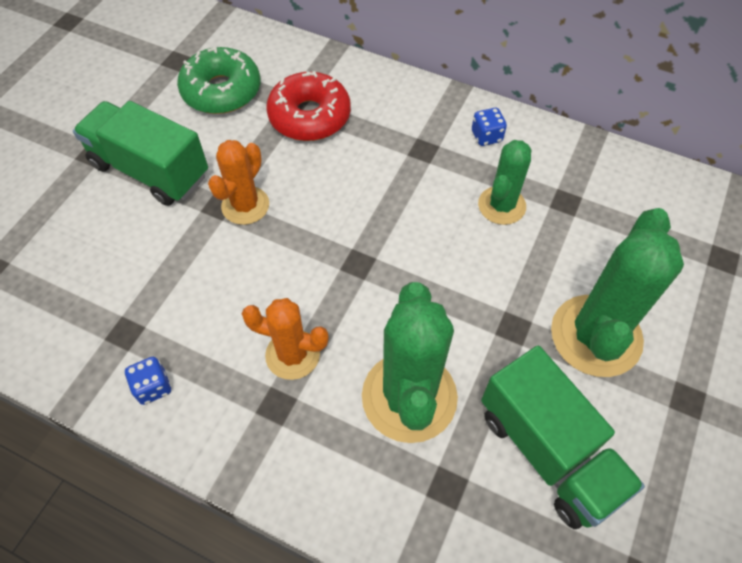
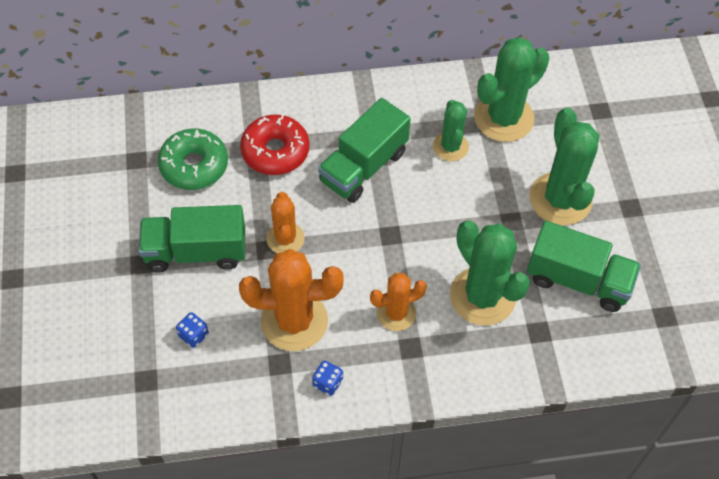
camera: 35 degrees left, 0 degrees up
blue dice [472,108,507,146] -> blue dice moved to [176,312,209,348]
none -> orange cactus [239,249,343,351]
none -> green truck [318,98,411,203]
none -> green cactus [474,37,550,142]

